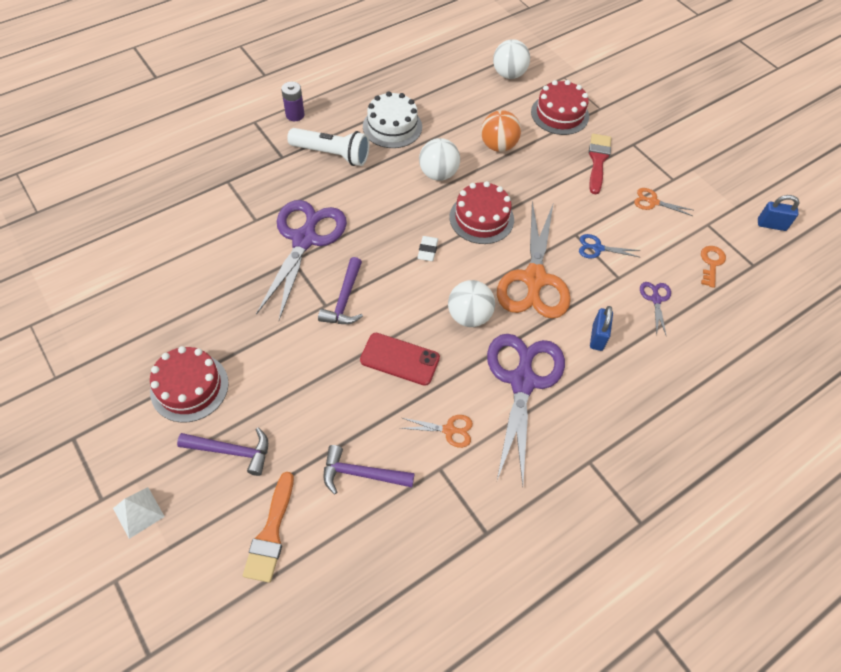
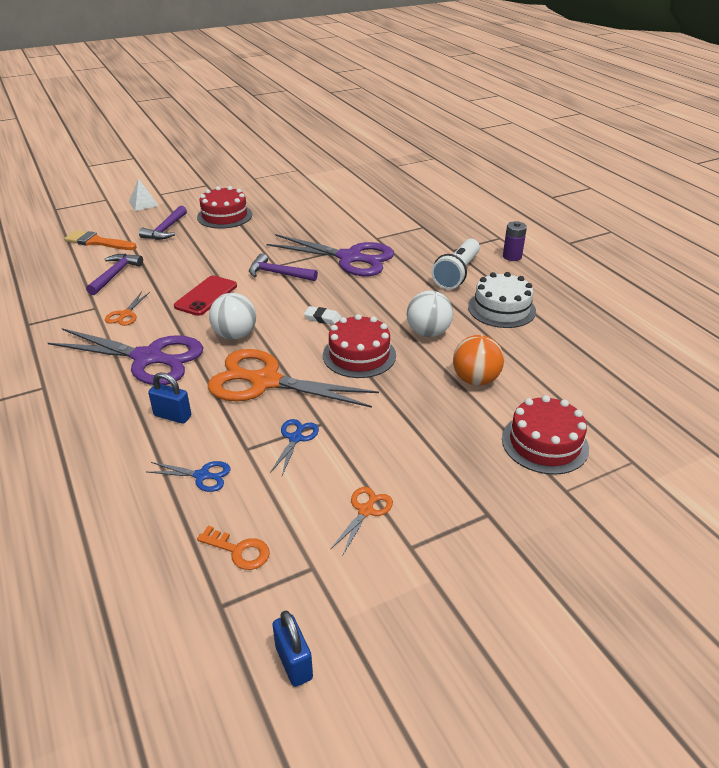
camera: 100 degrees right, 20 degrees down
white ball [493,39,530,79] -> none
red brush [589,134,611,194] -> none
purple scissors [640,282,671,337] -> blue scissors [148,461,231,492]
blue padlock [758,195,799,231] -> blue padlock turned 45 degrees counterclockwise [272,611,313,687]

